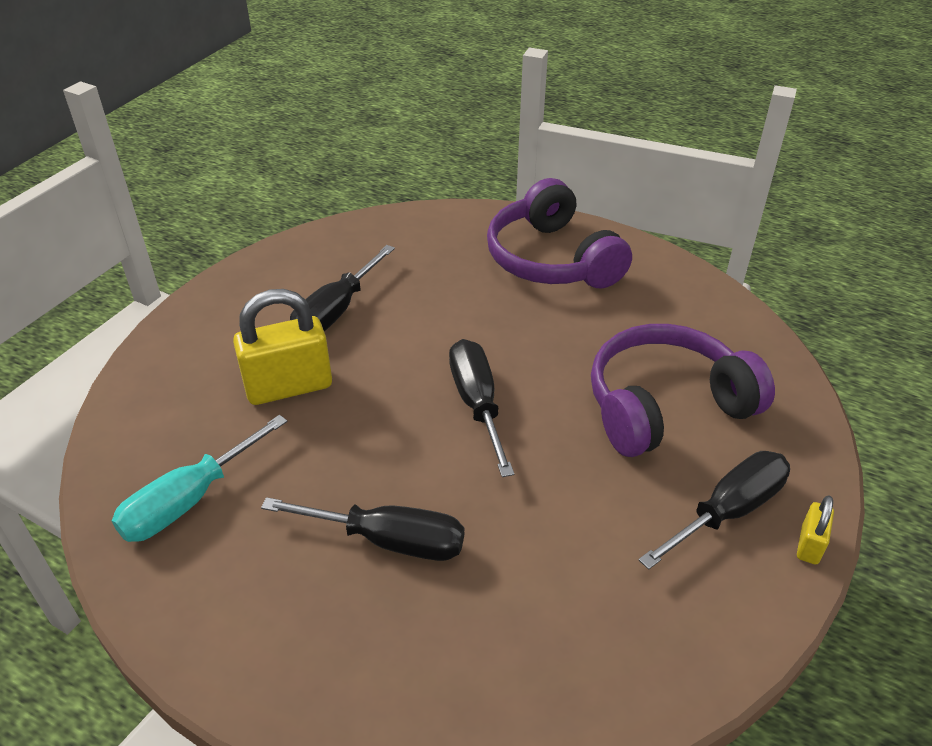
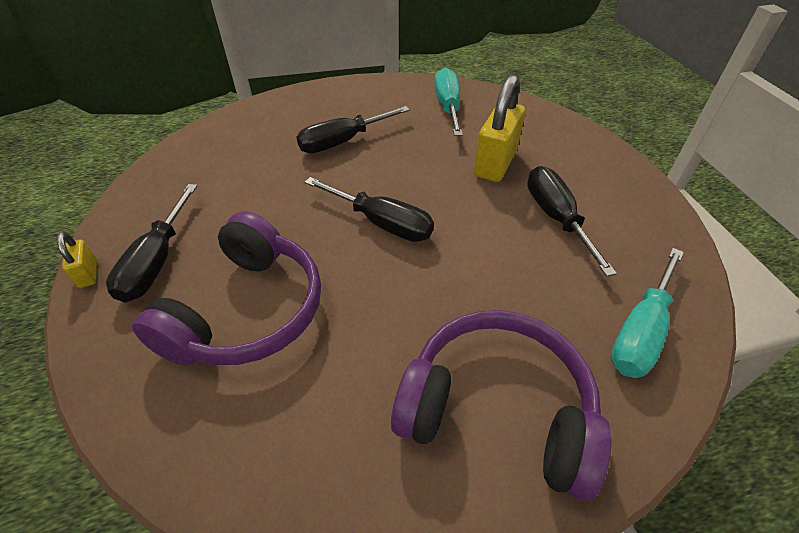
camera: 135 degrees right, 5 degrees up
none -> turquoise screwdriver [611,248,684,378]

